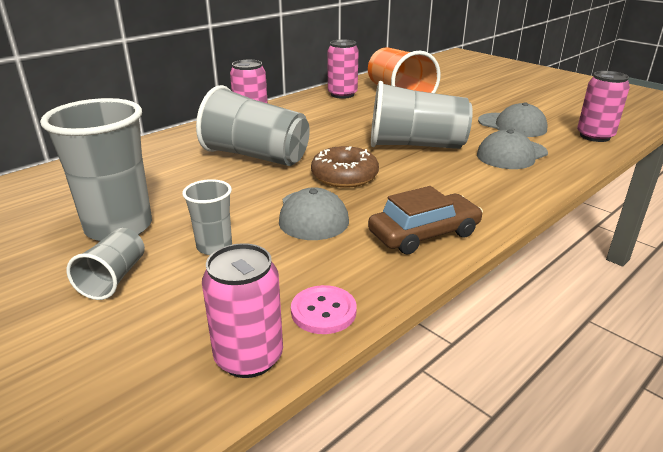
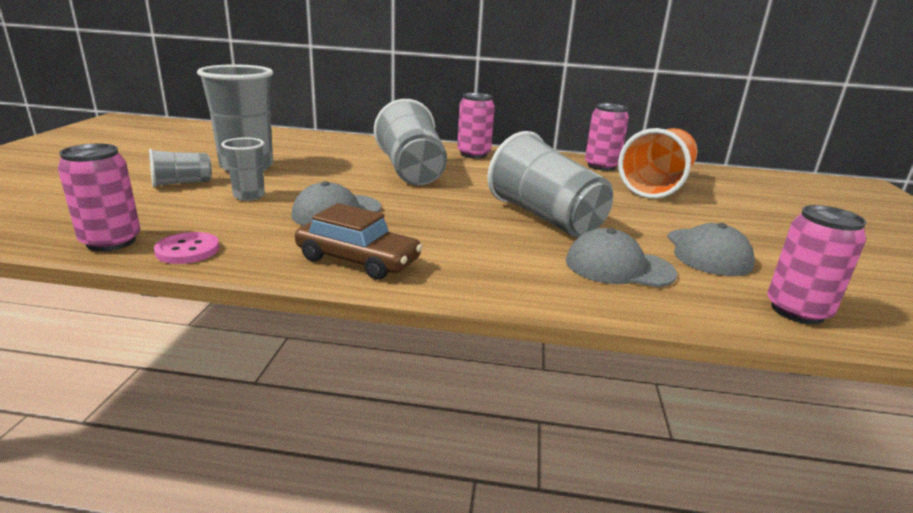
camera: 50 degrees right, 5 degrees down
brown donut [311,146,379,188] -> none

